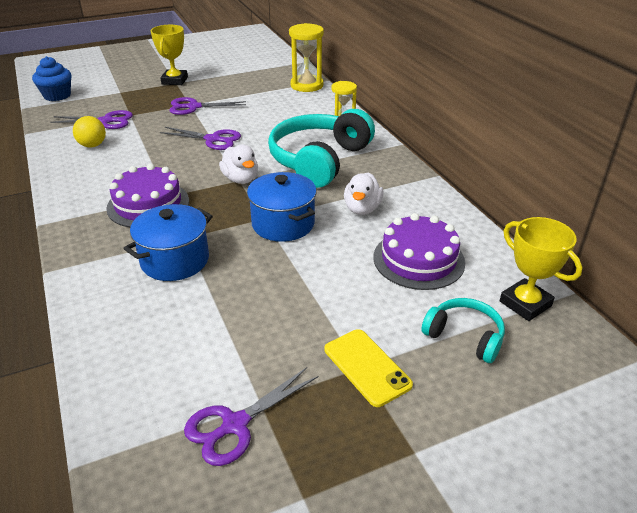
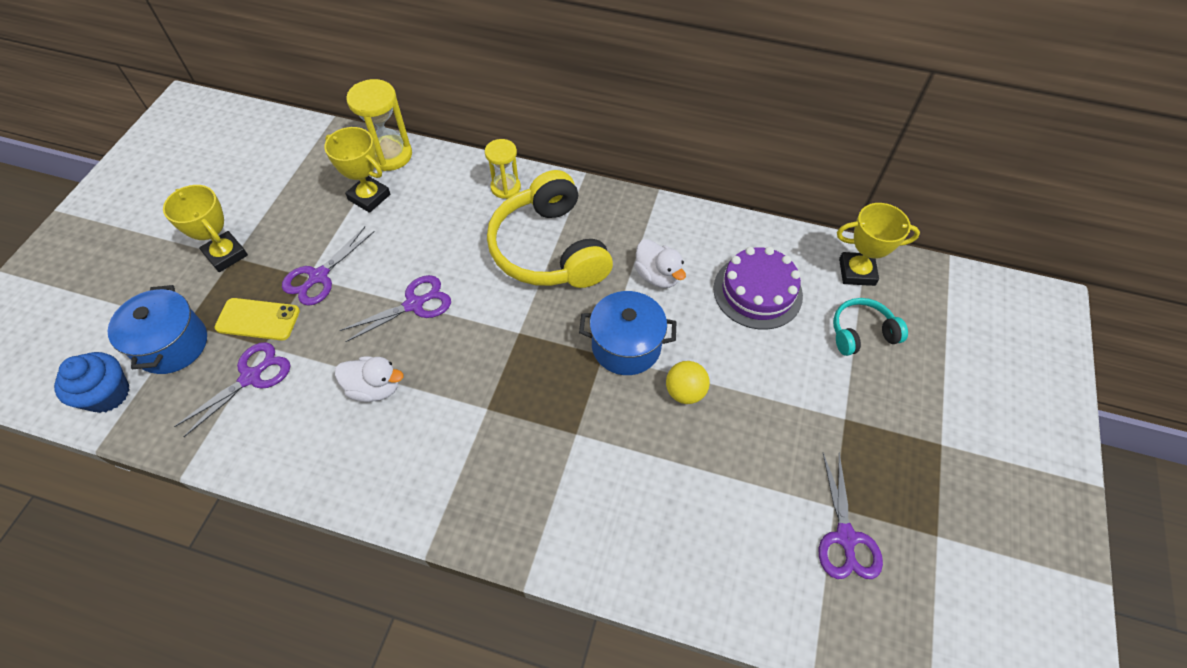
camera: 50 degrees left, 20 degrees up
yellow ball [73,116,106,148] -> yellow ball moved to [666,361,710,404]
purple cake [106,164,189,227] -> none
blue pot [123,204,213,281] -> blue pot moved to [108,285,207,374]
white duck [219,145,258,184] -> white duck moved to [335,356,403,402]
turquoise headphones [268,109,375,188] -> yellow headphones [487,170,613,288]
yellow phone [325,329,413,407] -> yellow phone moved to [214,298,300,340]
none -> yellow trophy [324,127,390,213]

